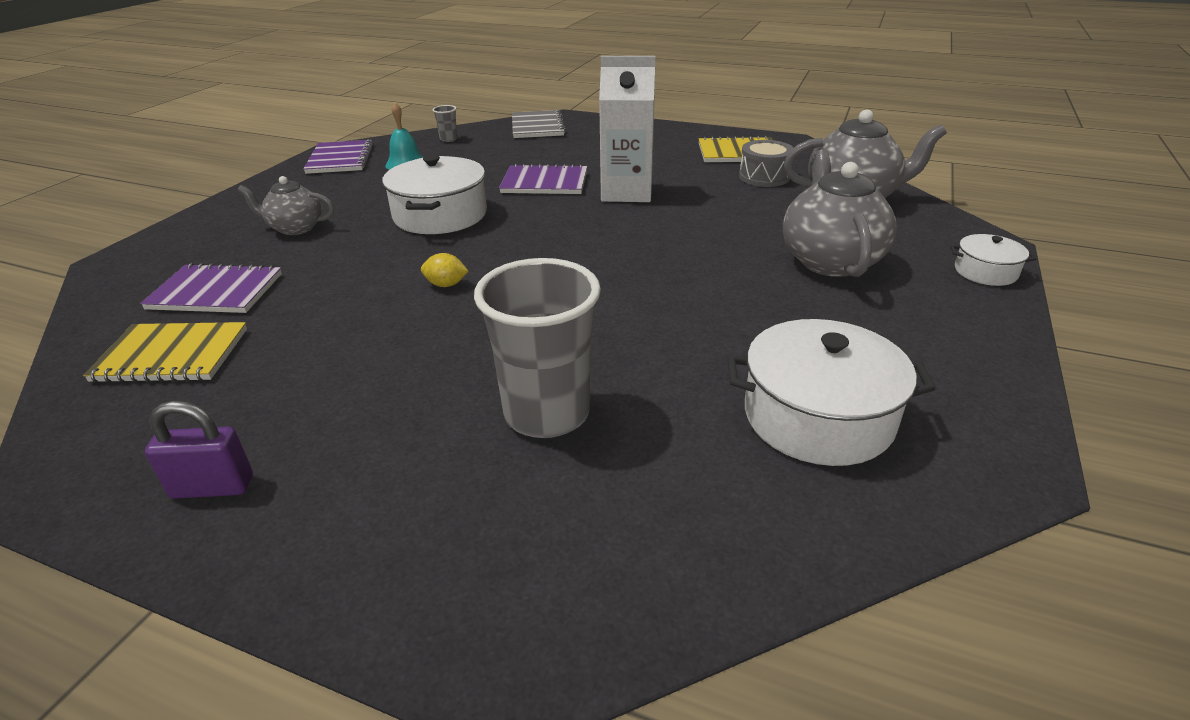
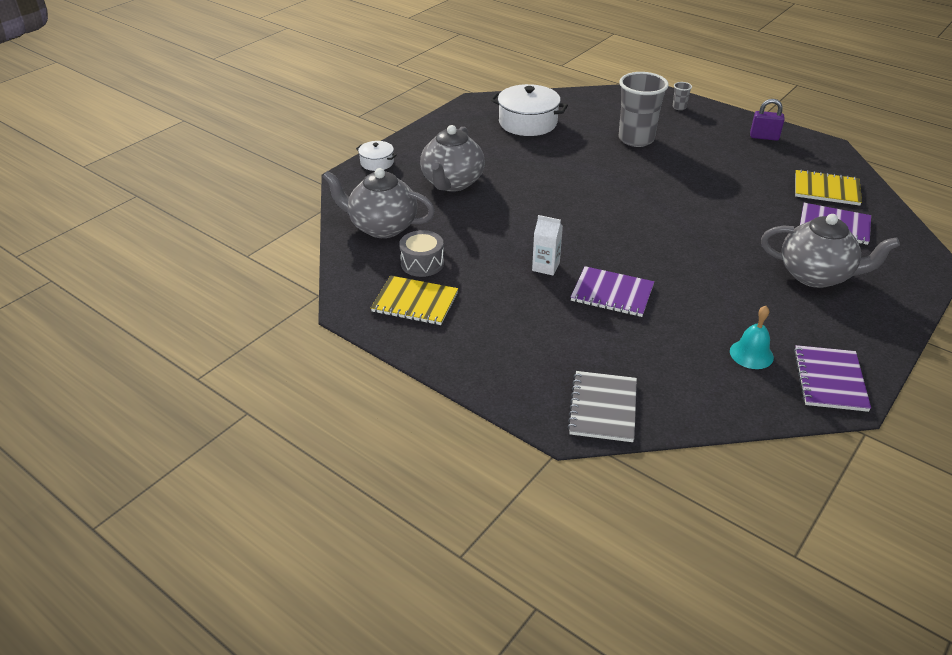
camera: 165 degrees left, 5 degrees up
grey teapot [237,176,334,235] -> grey teapot [761,214,900,288], size x1.69
white pot [382,154,487,234] -> none
yellow lemon [421,253,468,287] -> none
grey cup [433,105,458,142] -> grey cup moved to [673,82,692,110]
white carton [599,56,655,202] -> white carton [532,215,563,275], size x0.55

